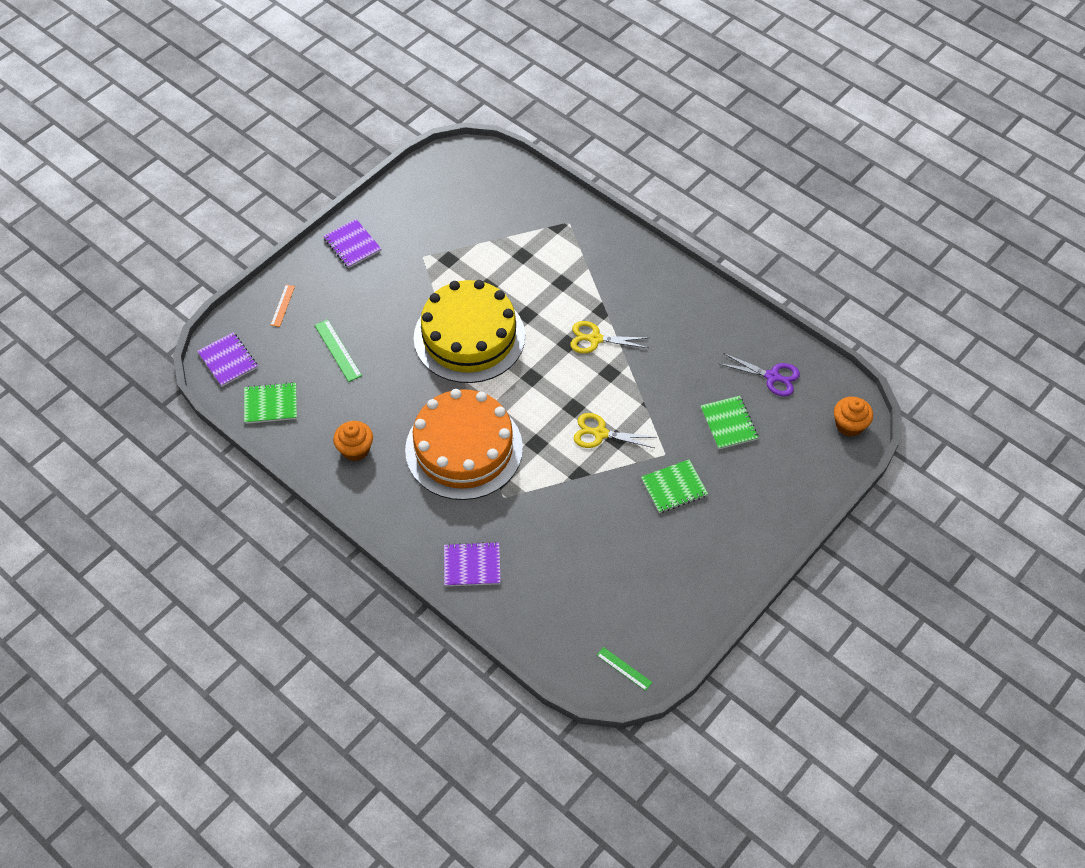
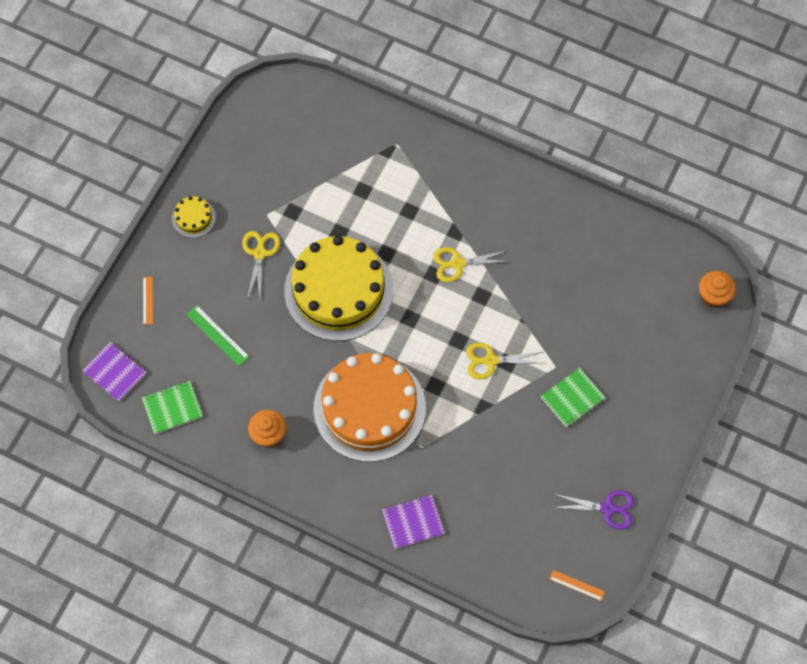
camera: 15 degrees left, 10 degrees up
purple notebook [323,219,381,268] -> yellow cake [172,196,216,238]
green ruler [597,647,652,691] -> orange ruler [550,570,605,601]
green notebook [701,396,758,450] -> none
purple scissors [720,353,800,396] -> purple scissors moved to [552,490,634,530]
none -> yellow scissors [242,231,280,300]

